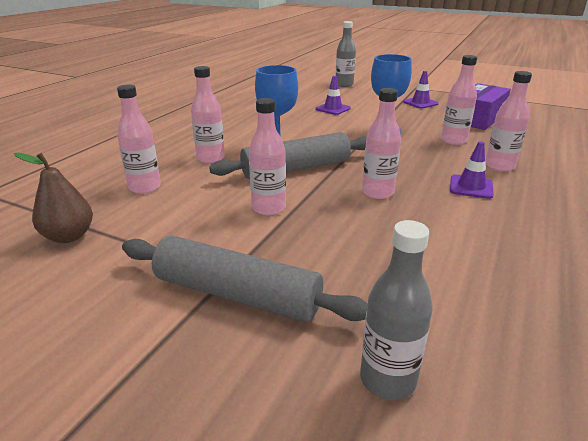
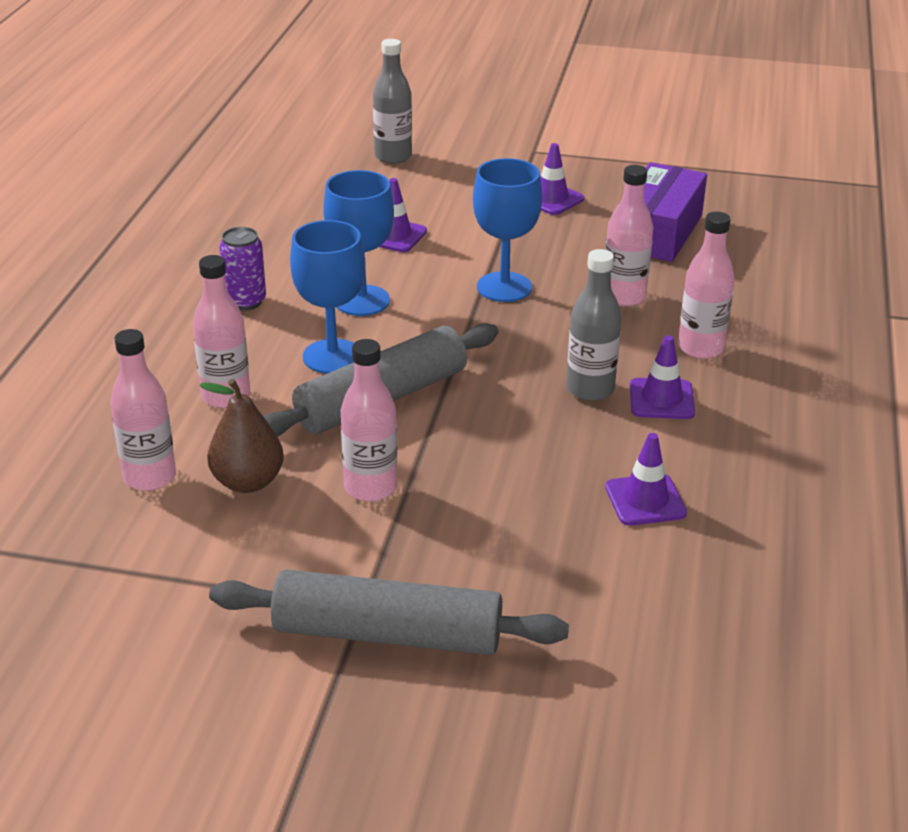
camera: 15 degrees left, 5 degrees up
brown pear [14,153,93,243] -> brown pear moved to [199,379,284,493]
grey bottle [360,220,433,400] -> grey bottle moved to [566,249,621,401]
pink bottle [362,88,401,199] -> none
none -> purple can [219,227,266,310]
none -> blue goblet [323,170,394,316]
none -> purple traffic cone [605,433,687,526]

